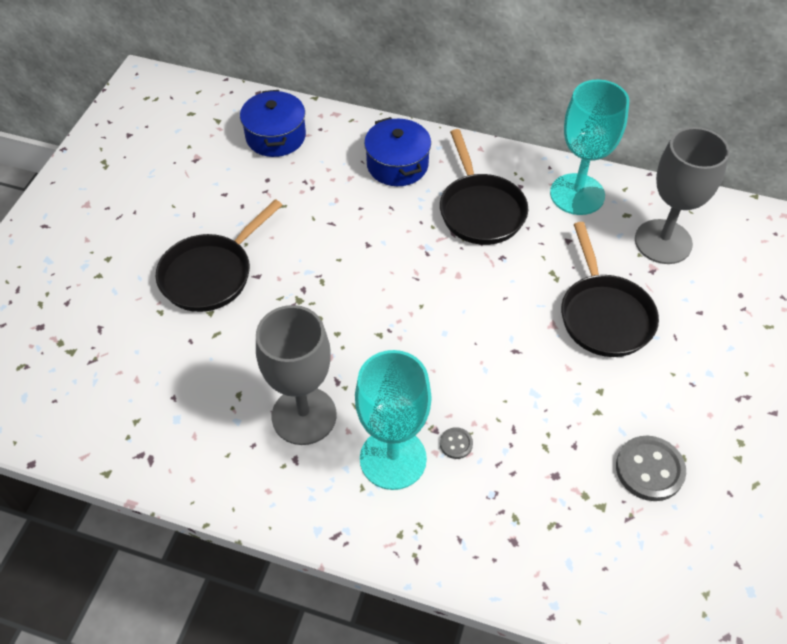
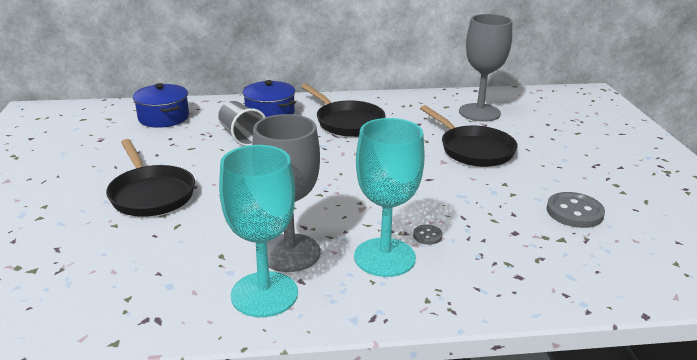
camera: 25 degrees left, 25 degrees down
black pan [156,199,282,312] -> black pan turned 45 degrees counterclockwise [106,139,195,217]
turquoise goblet [550,80,629,215] -> turquoise goblet moved to [219,145,298,317]
none -> grey cup [218,101,266,146]

